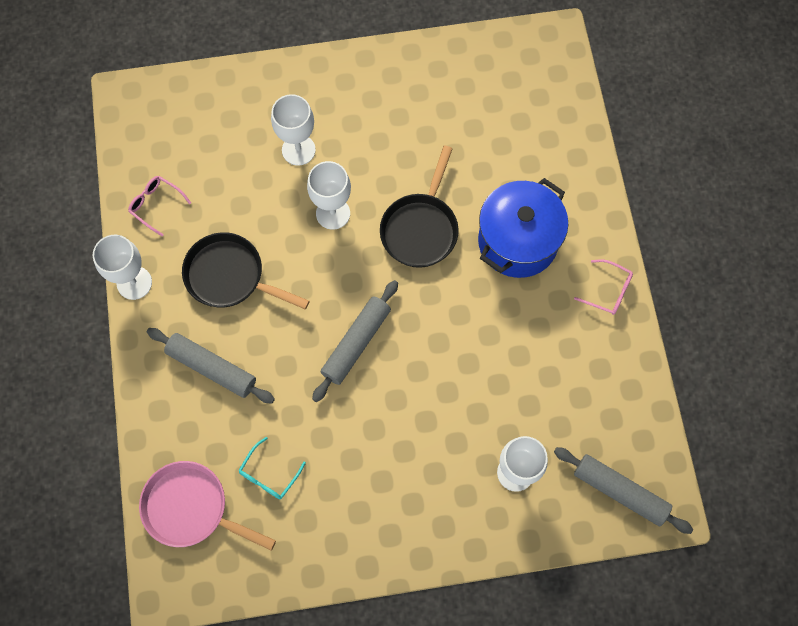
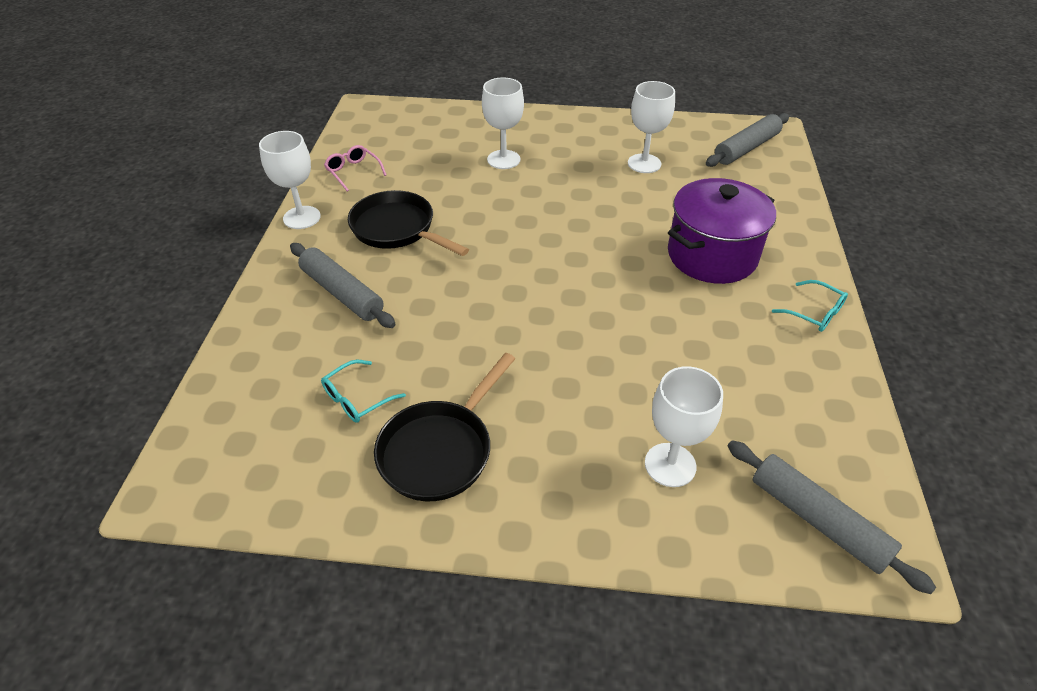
camera: 15 degrees right, 25 degrees down
pink pan [139,461,276,551] -> none
white goblet [307,161,351,230] -> white goblet moved to [628,81,675,173]
grey rolling pin [312,280,398,402] -> grey rolling pin moved to [706,113,789,167]
black pan [380,145,459,268] -> black pan moved to [374,353,515,501]
blue pot [478,178,568,278] -> purple pot [668,178,776,284]
pink glasses [574,260,633,315] -> turquoise glasses [772,280,848,332]

